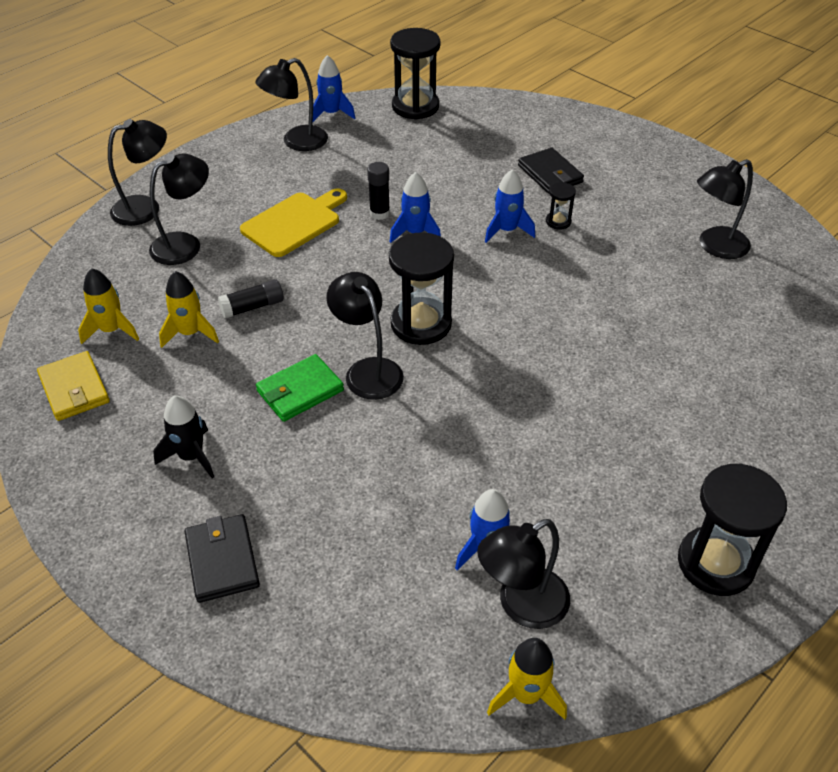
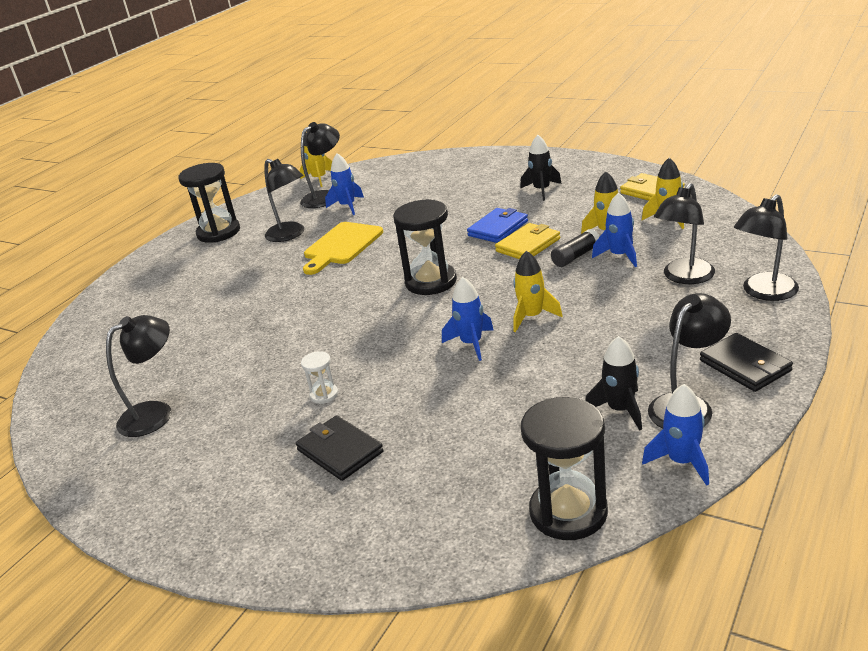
camera: 170 degrees right, 15 degrees down
black wallet [184,514,260,603] -> black wallet moved to [700,333,793,392]
yellow cutting board [240,188,347,257] -> yellow cutting board moved to [303,222,383,275]
green wallet [256,354,344,422] -> blue wallet [467,208,528,243]
black lamp [326,272,404,400] -> black lamp moved to [264,159,304,242]
black glue stick [367,162,390,220] -> none
blue rocket [485,169,535,243] -> blue rocket moved to [592,192,637,267]
black hourglass [546,182,576,230] -> white hourglass [301,351,338,404]
none -> yellow wallet [495,223,560,259]
none -> yellow rocket [513,251,563,332]
none -> black rocket [585,336,642,431]

